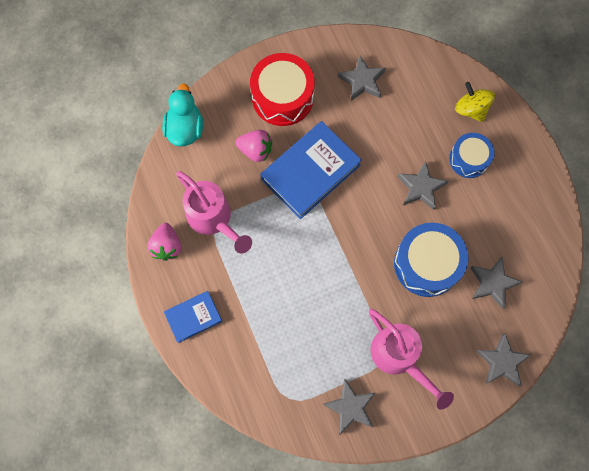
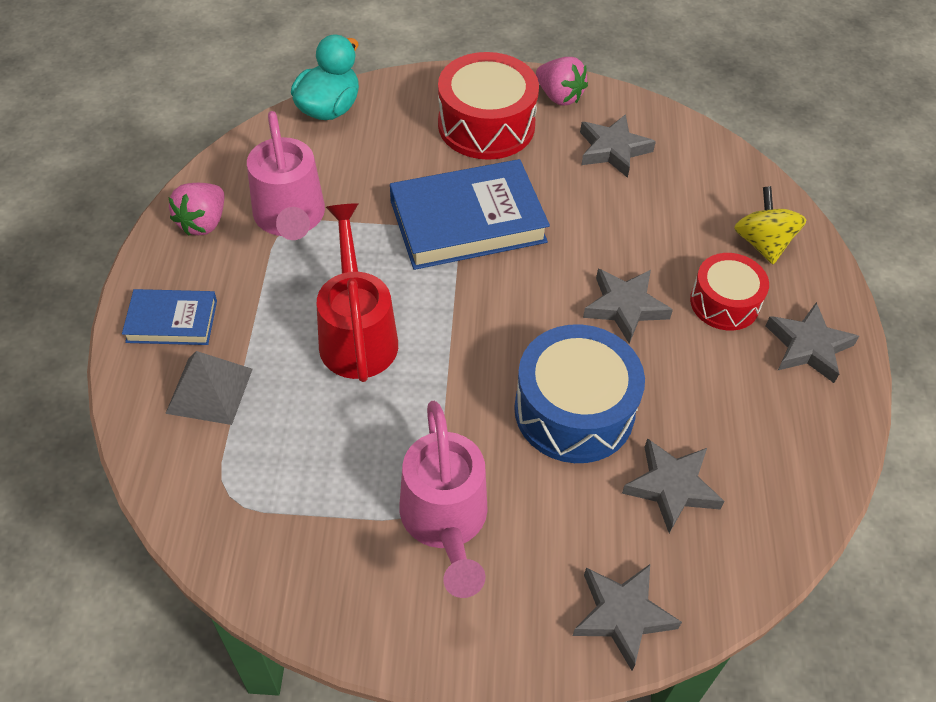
camera: 25 degrees right, 20 degrees down
pink strawberry [235,130,272,162] -> pink strawberry moved to [536,57,588,106]
grey star [322,379,376,435] -> grey star moved to [766,302,859,383]
blue drum [449,133,495,178] -> red drum [690,253,769,331]
none -> grey pyramid [165,351,253,425]
none -> red watering can [317,203,398,382]

